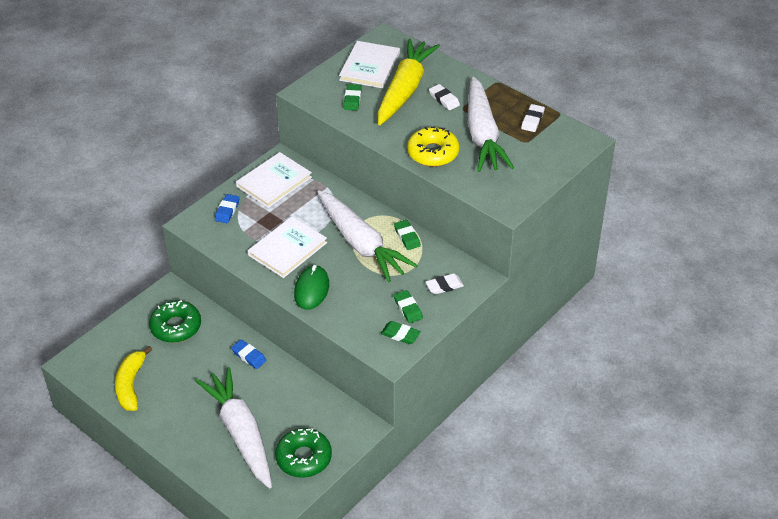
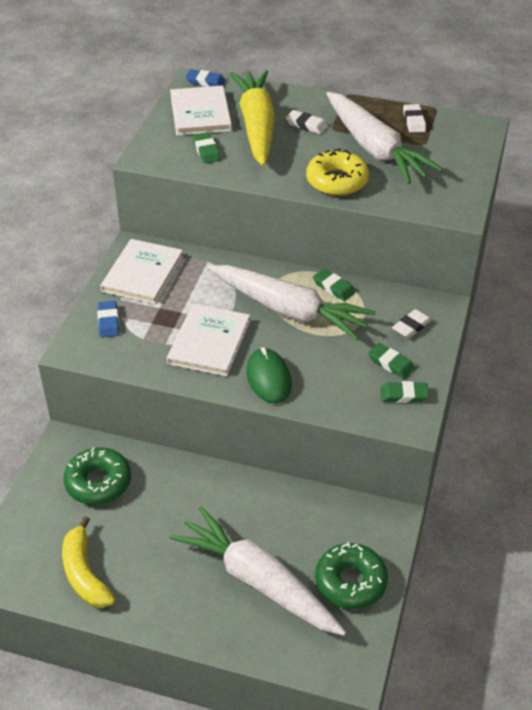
camera: 25 degrees left, 0 degrees up
blue eraser [231,340,267,369] -> blue eraser moved to [186,70,226,87]

